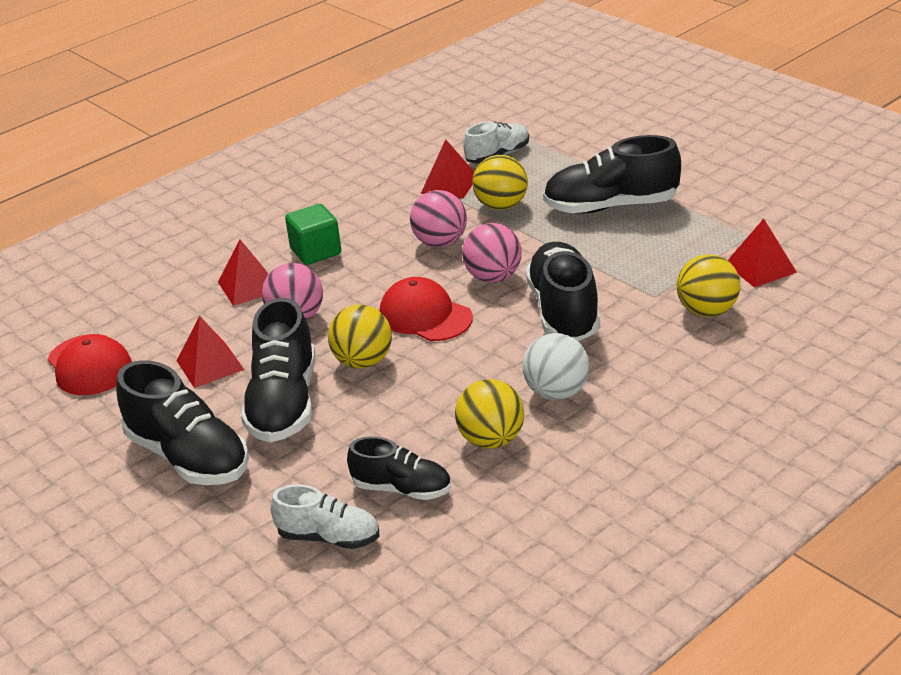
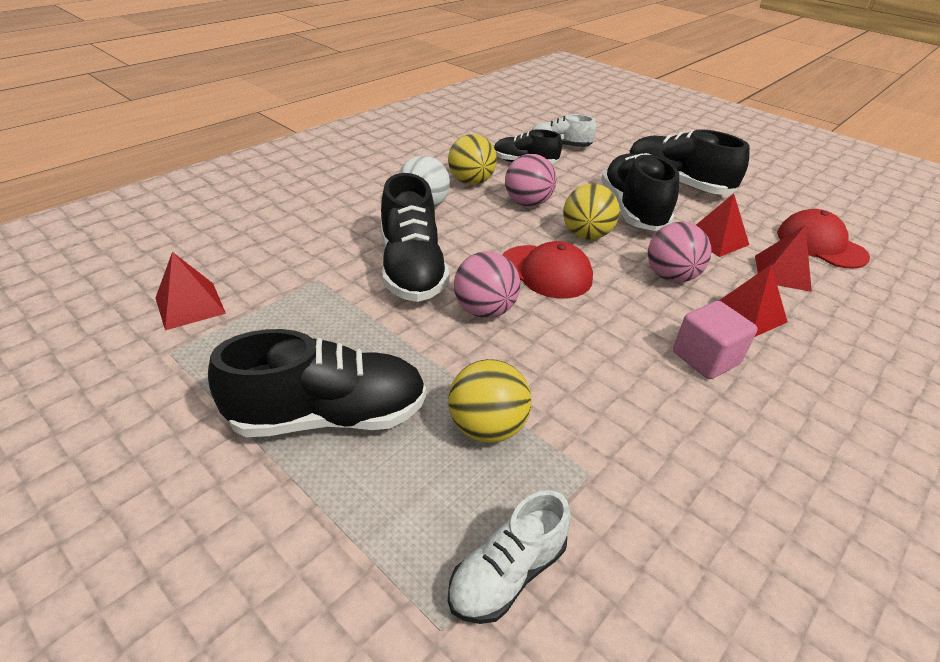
camera: 170 degrees right, 5 degrees up
green cube [285,204,341,265] -> pink cube [673,301,758,379]
pink ball [410,190,467,247] -> pink ball moved to [505,154,557,207]
red pyramid [421,139,474,199] -> red pyramid moved to [755,226,812,292]
yellow ball [677,254,740,317] -> none

